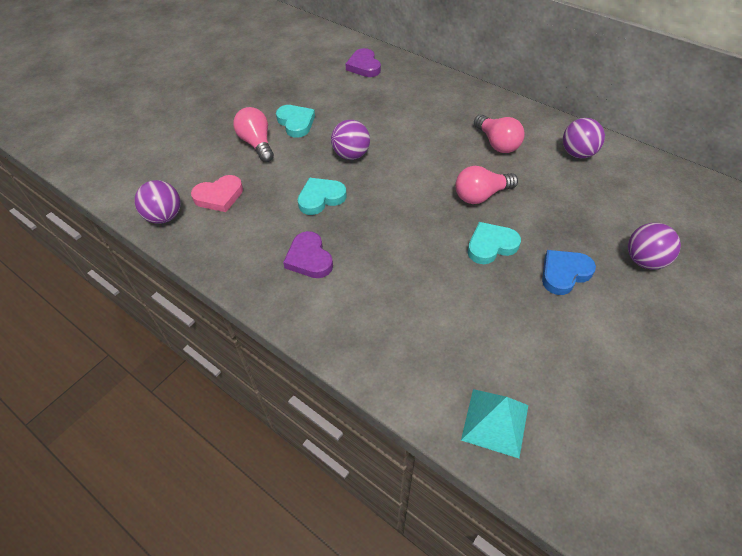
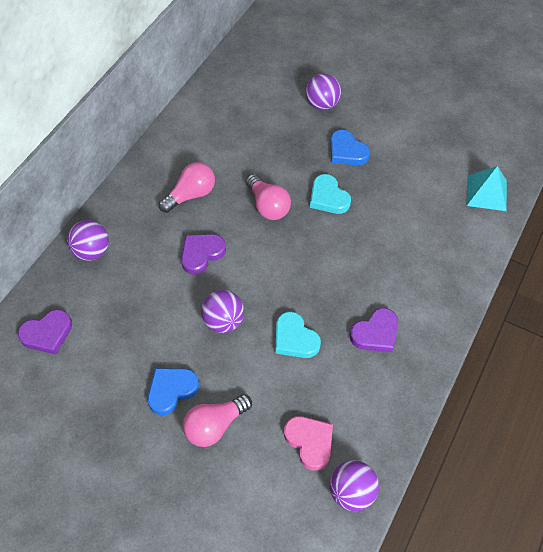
camera: 100 degrees left, 5 degrees up
turquoise heart [276,105,315,138] -> blue heart [148,368,199,415]
purple ball [563,118,605,158] -> purple ball moved to [67,220,109,261]
none -> purple heart [181,234,226,275]

